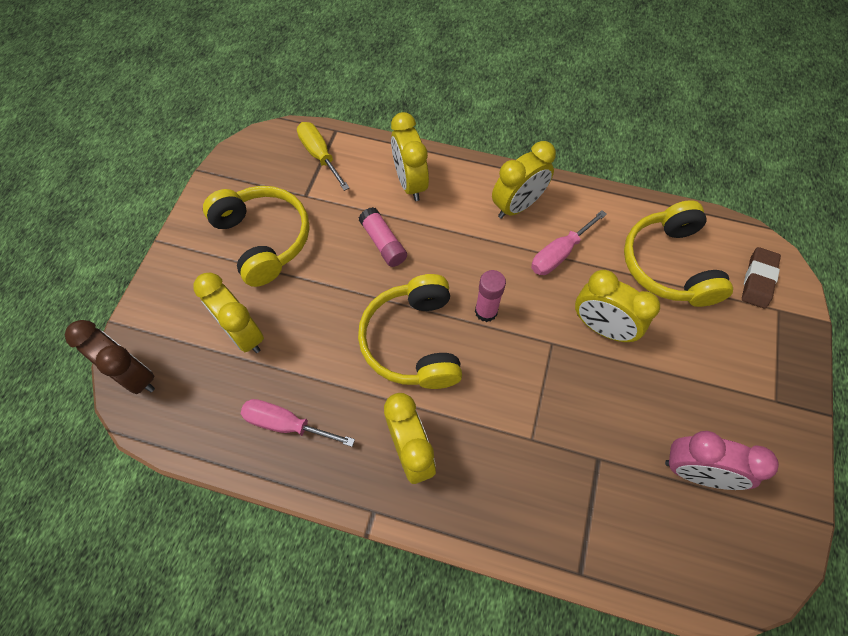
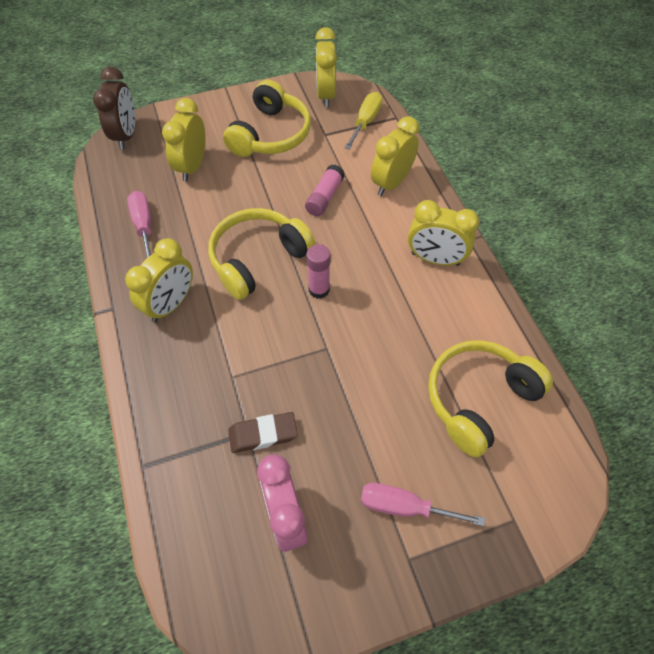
camera: 55 degrees right, 5 degrees down
pink screwdriver [531,210,607,275] -> pink screwdriver moved to [361,483,485,526]
yellow clock [575,270,660,342] -> yellow clock moved to [315,27,337,108]
brown eraser [742,247,781,308] -> brown eraser moved to [228,412,298,453]

